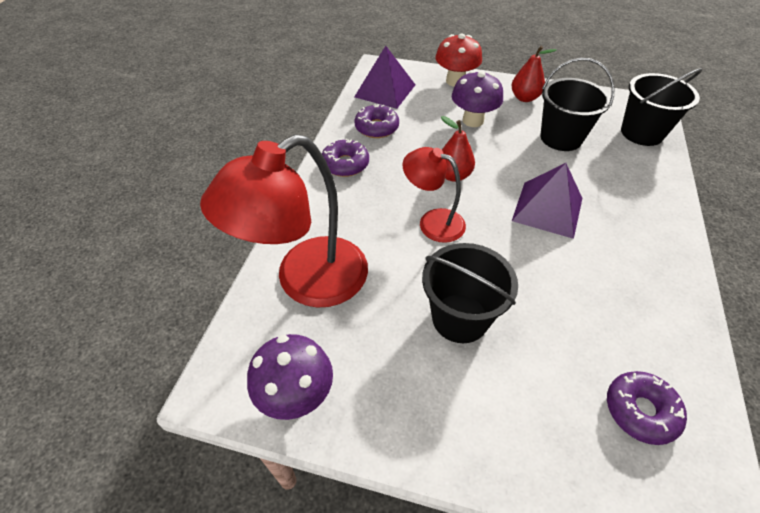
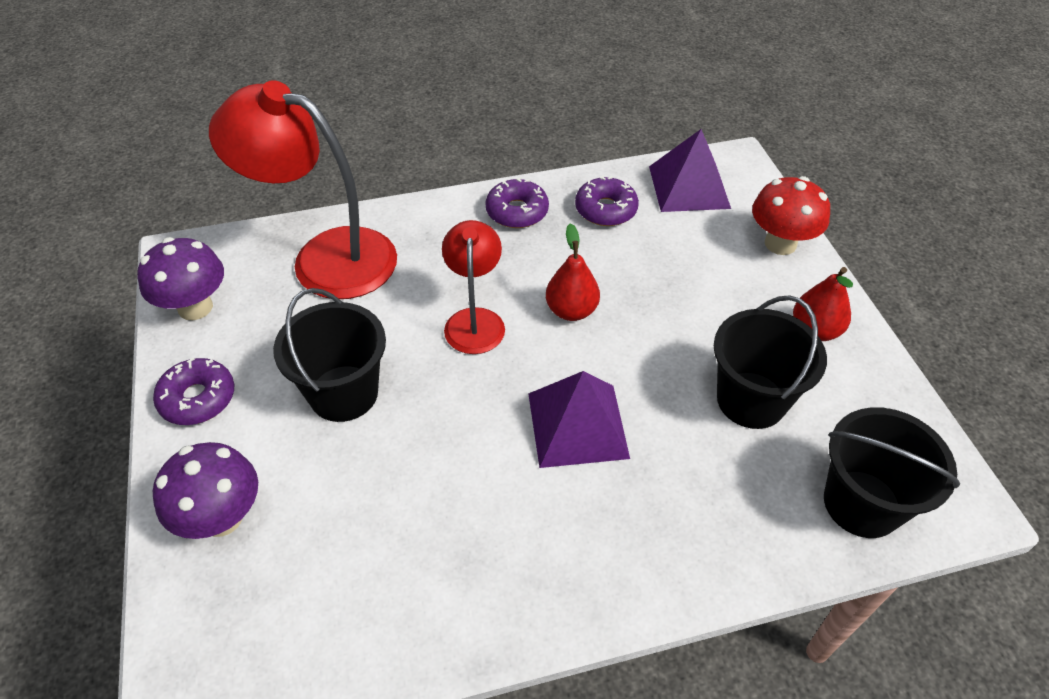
camera: 60 degrees right, 0 degrees up
purple mushroom [452,70,503,127] -> purple mushroom moved to [153,442,258,539]
purple donut [607,371,687,445] -> purple donut moved to [153,358,234,425]

